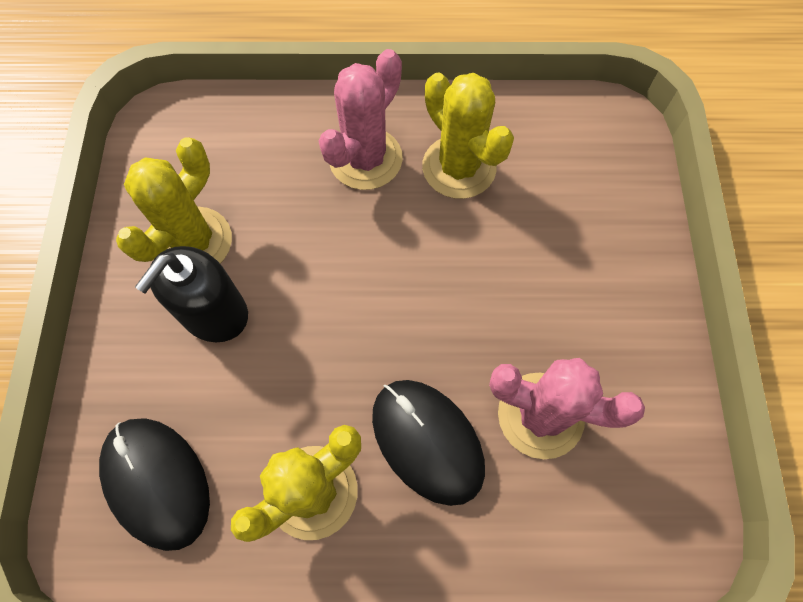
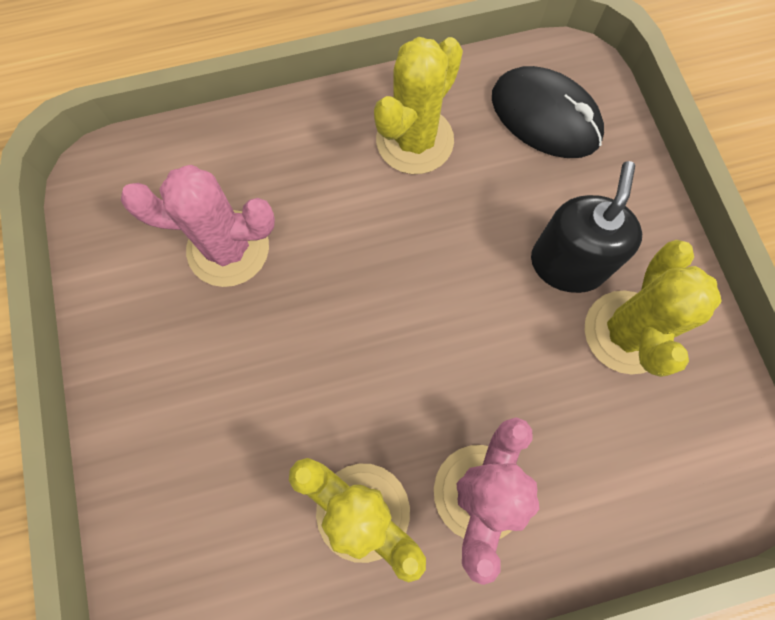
camera: 165 degrees right, 5 degrees up
black mouse [372,380,485,506] -> none

